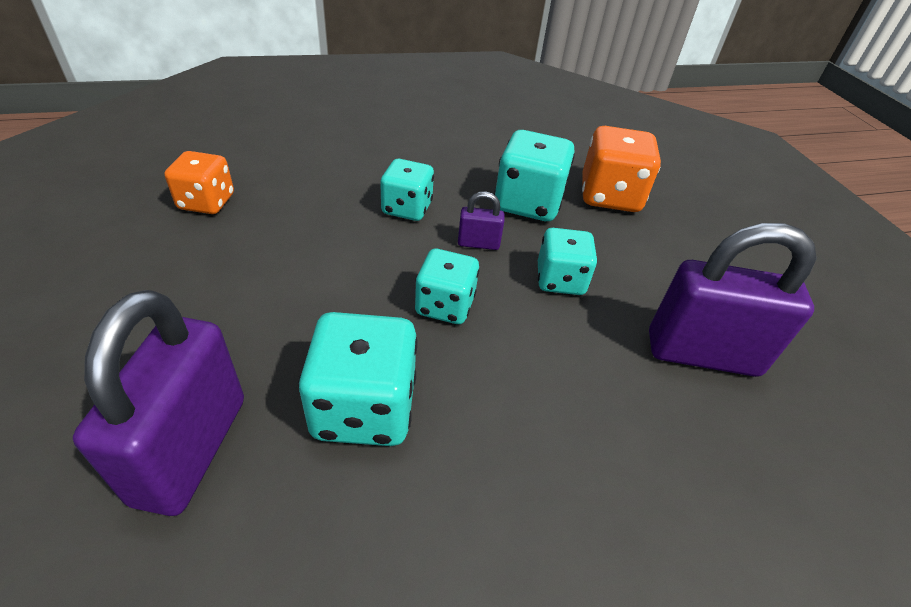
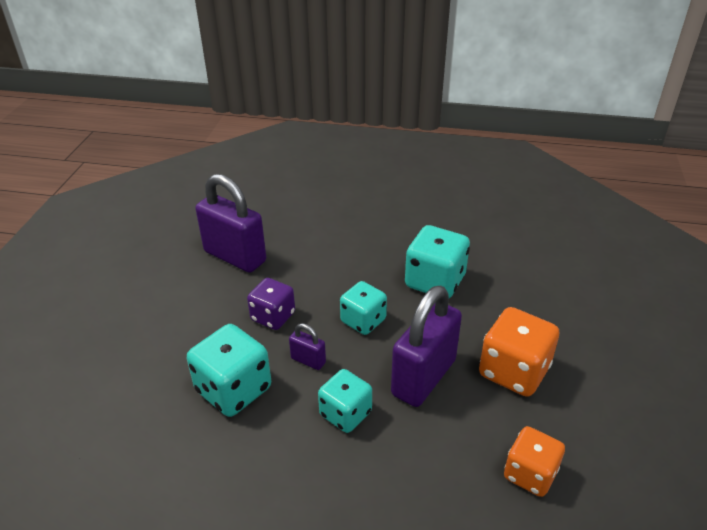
camera: 150 degrees left, 5 degrees down
purple padlock [73,290,244,516] -> purple padlock moved to [391,285,462,407]
turquoise dice [538,228,597,295] -> purple dice [247,278,295,330]
orange dice [582,126,661,212] -> orange dice moved to [479,307,559,397]

